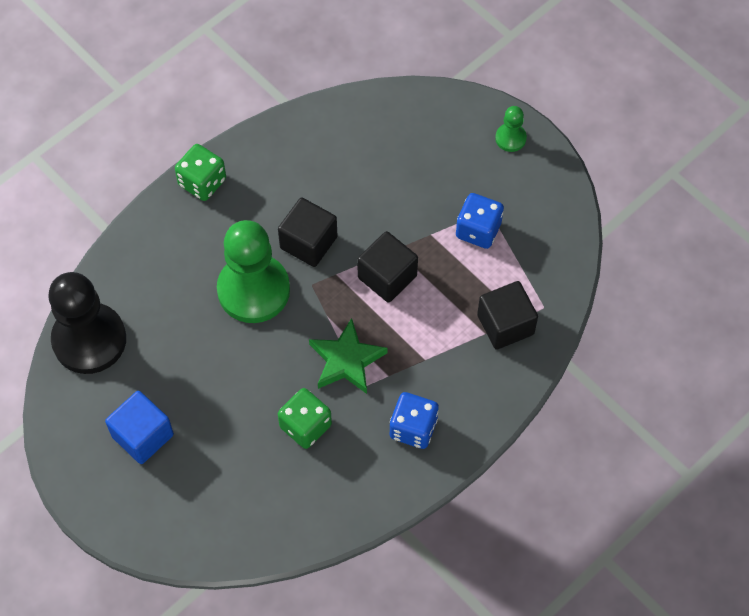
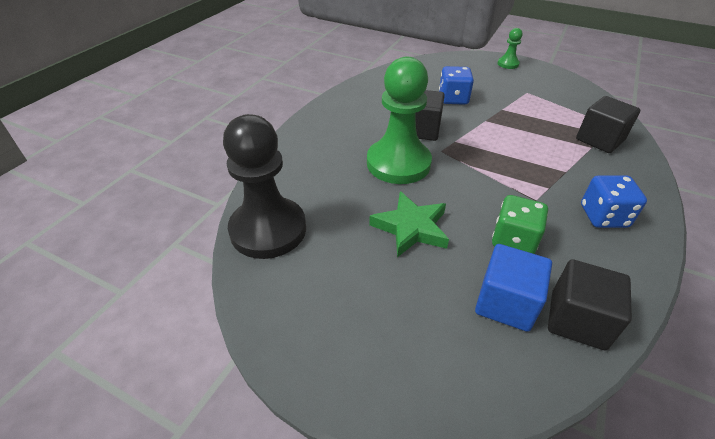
camera: 20 degrees left, 20 degrees down
blue cube [105,391,174,464] -> blue cube moved to [475,244,552,332]
green dice [175,144,226,201] -> none
green star [309,318,388,394] -> green star moved to [369,191,449,257]
black cube [357,231,418,303] -> black cube moved to [548,259,632,351]
blue dice [456,193,504,249] -> blue dice moved to [439,66,474,105]

